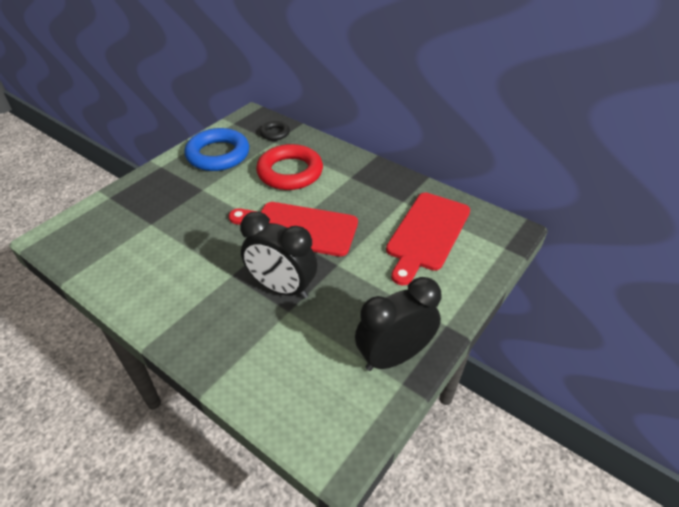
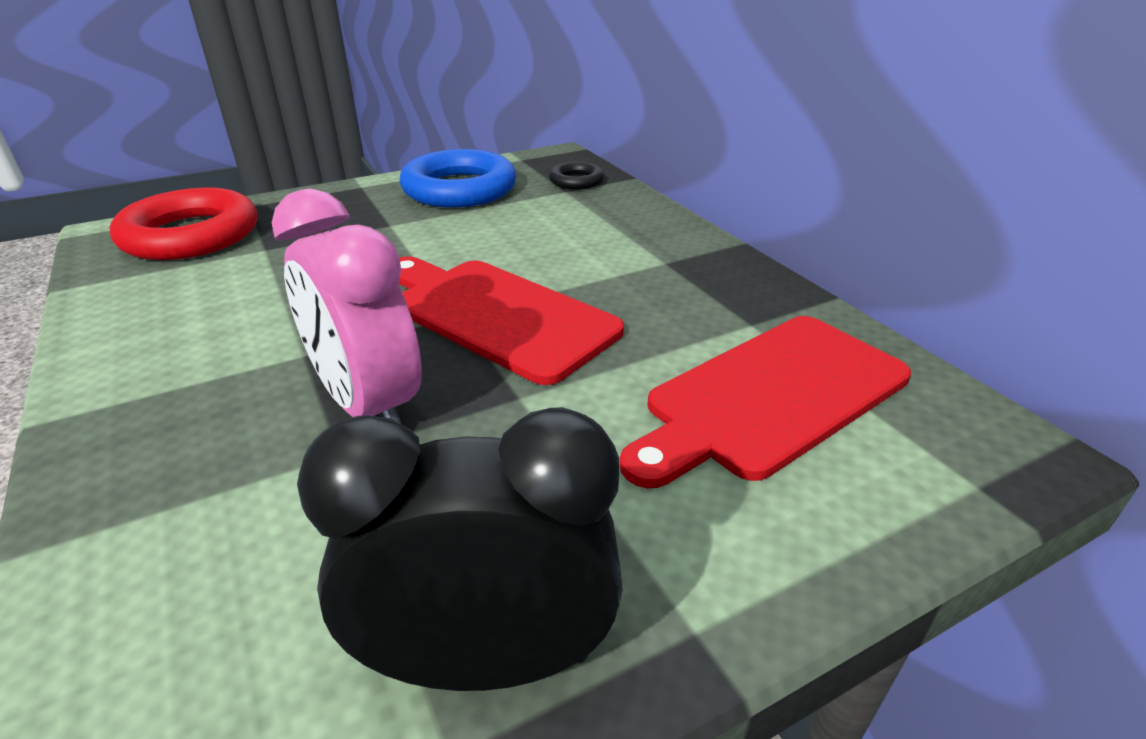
camera: 25 degrees right, 10 degrees down
black clock [240,212,317,299] -> pink clock [272,188,422,424]
red ring [256,144,323,190] -> red ring moved to [109,188,257,260]

